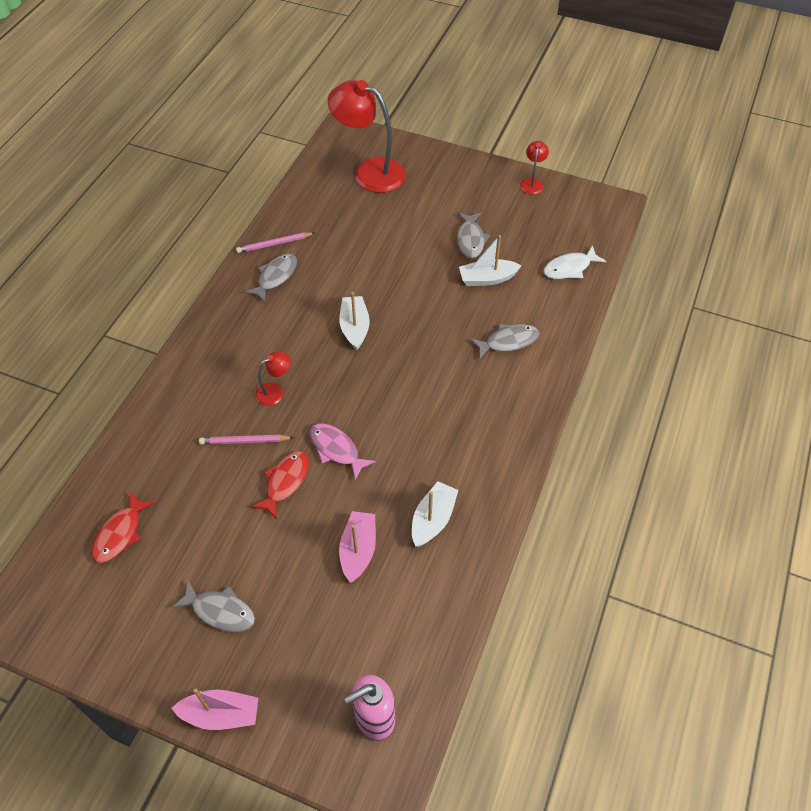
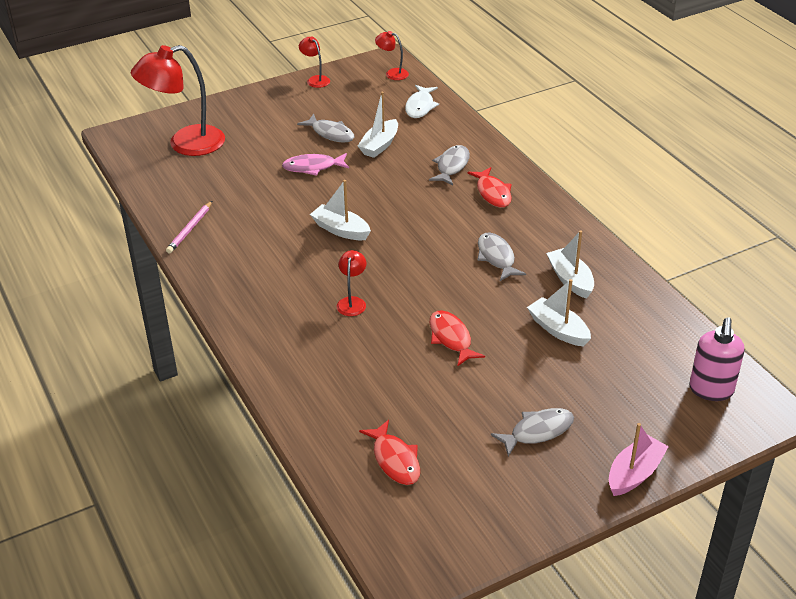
camera: 50 degrees left, 15 degrees down
pink pencil [199,435,294,445] -> none
grey fish [244,254,297,303] -> grey fish moved to [477,233,526,281]
pink fish [310,424,376,480] -> pink fish moved to [282,153,349,176]
pink boat [339,511,376,583] -> white boat [527,279,591,346]
none -> red lamp [375,31,409,80]
none -> red fish [467,167,512,208]

